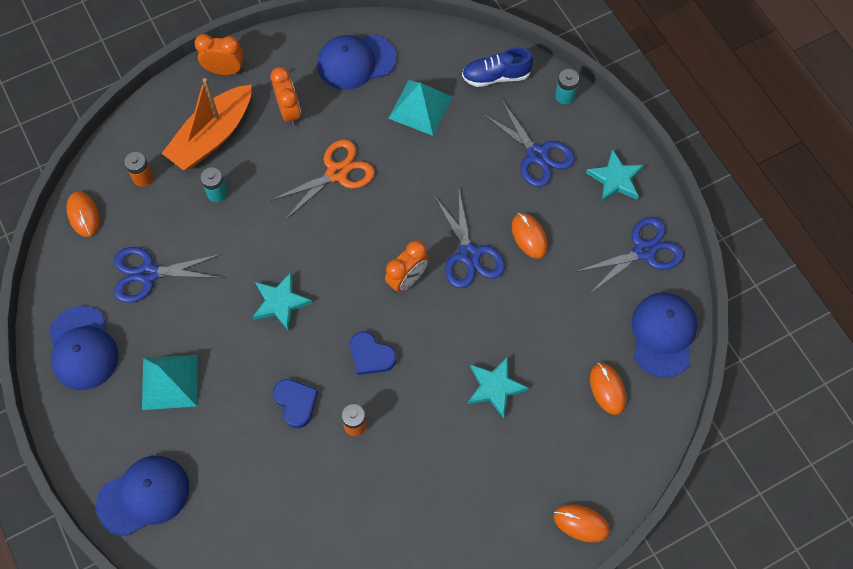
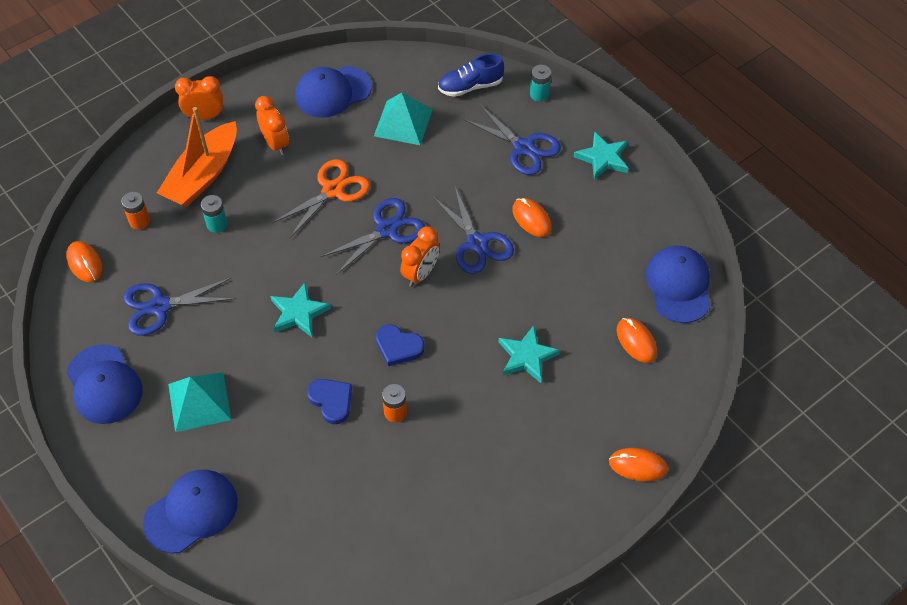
camera: 10 degrees left, 10 degrees down
blue scissors [575,217,684,293] -> blue scissors moved to [320,198,425,275]

